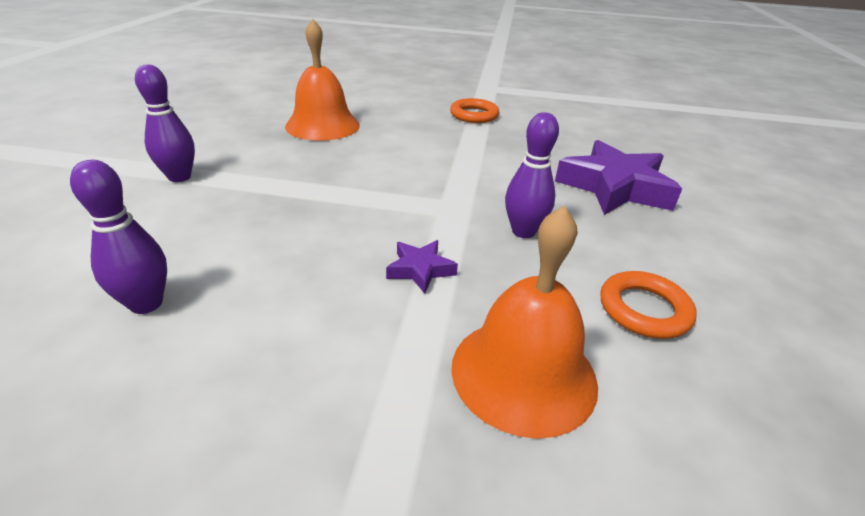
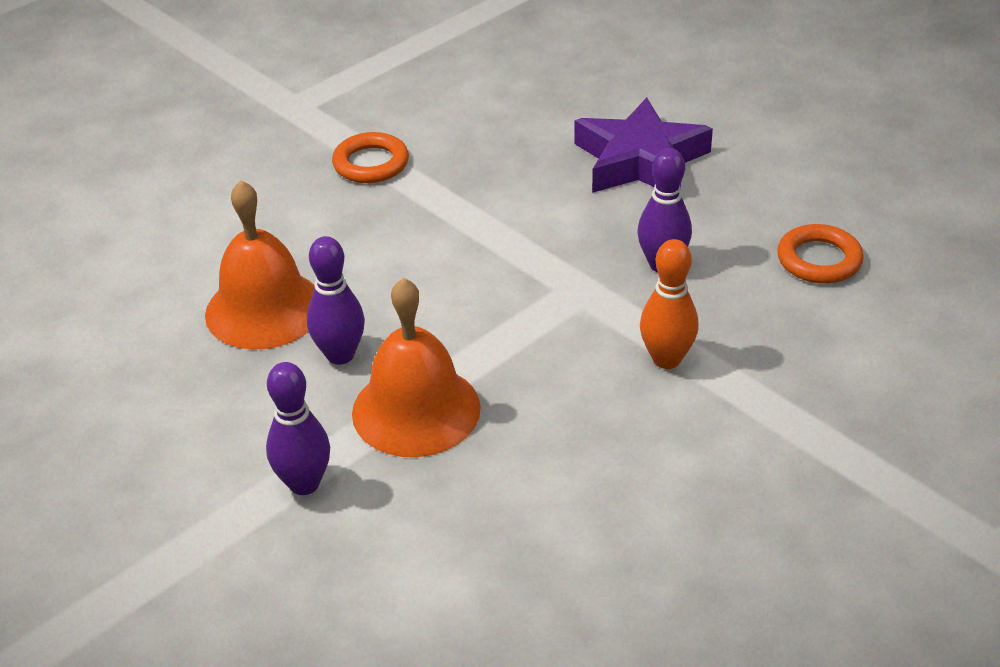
camera: 50 degrees left, 5 degrees up
purple bowling pin [70,160,167,314] -> purple bowling pin moved to [307,236,365,365]
purple star [386,240,458,294] -> orange bowling pin [640,239,699,369]
orange bell [451,206,598,439] -> orange bell moved to [352,278,481,457]

